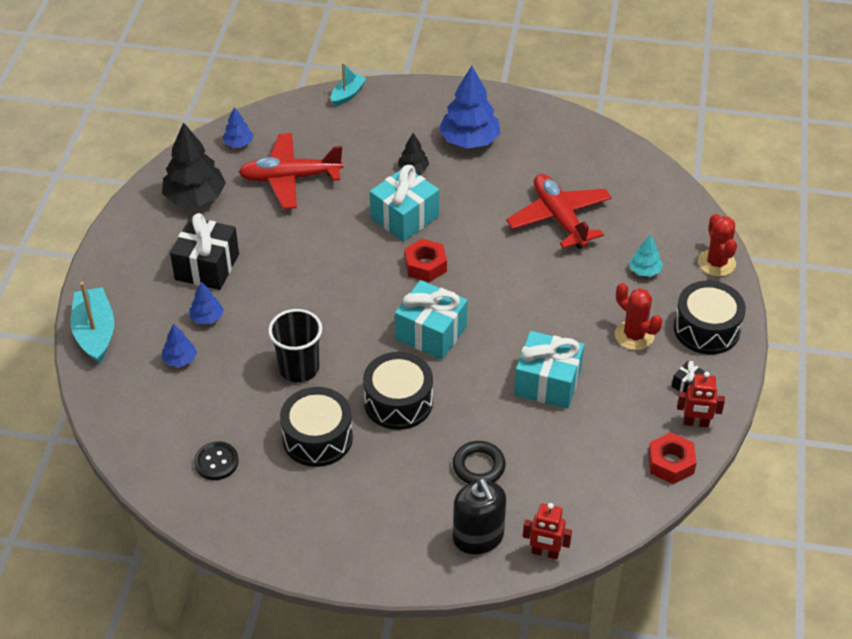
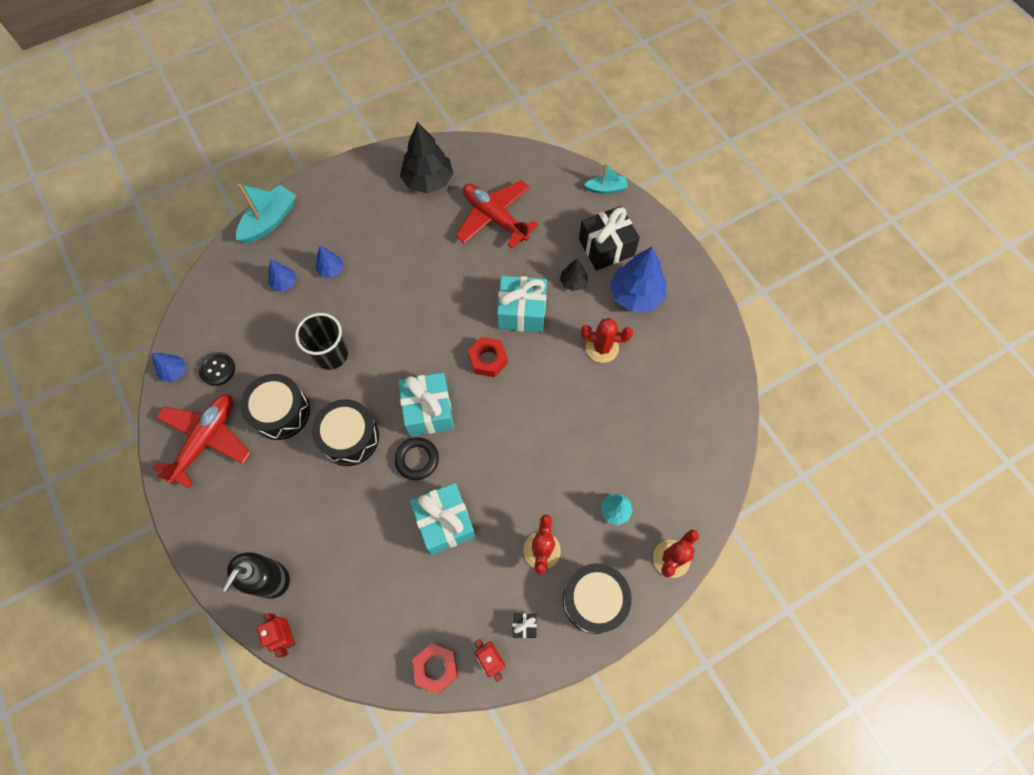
camera: 50 degrees right, 20 degrees up
black gift [170,213,239,290] -> black gift moved to [579,206,640,271]
blue tree [222,107,253,147] -> blue tree moved to [152,353,186,382]
black ring [453,441,506,484] -> black ring moved to [394,437,439,480]
red plane [506,174,612,249] -> red plane moved to [153,395,250,488]
none -> red cactus [581,318,633,363]

